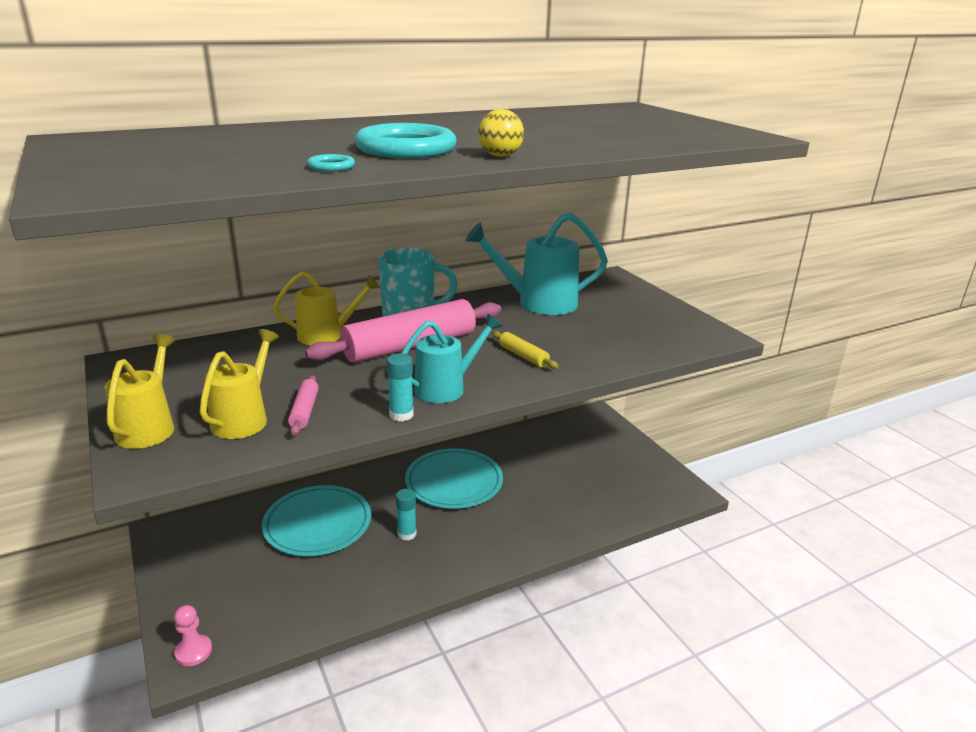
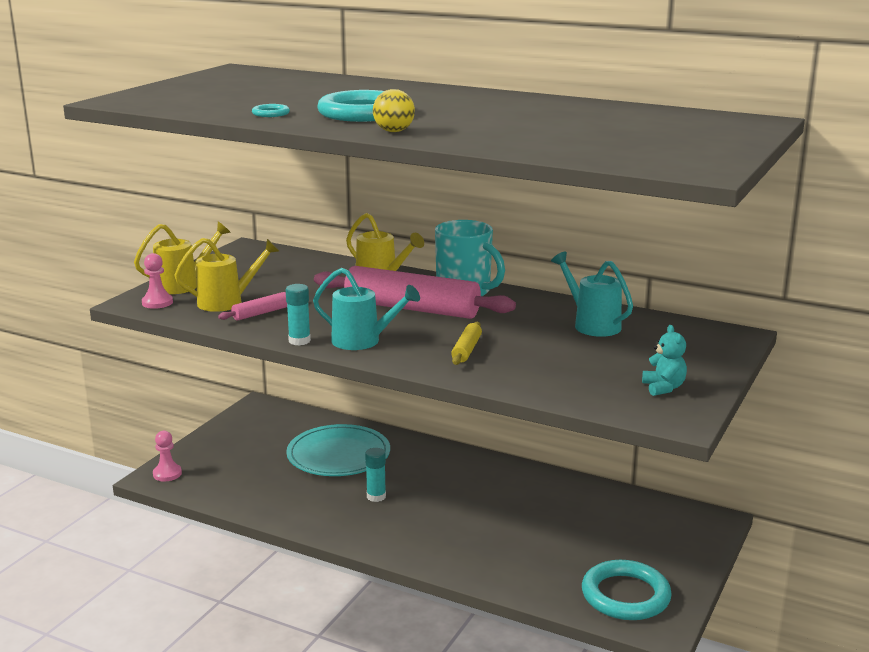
camera: 55 degrees right, 5 degrees down
turquoise plate [405,448,503,509] -> none
turquoise watering can [465,213,608,315] -> turquoise watering can [551,251,633,337], size x0.67
none -> pink pawn [142,253,173,309]
none -> turquoise ring [582,560,672,620]
none -> turquoise teddy bear [642,325,687,396]

